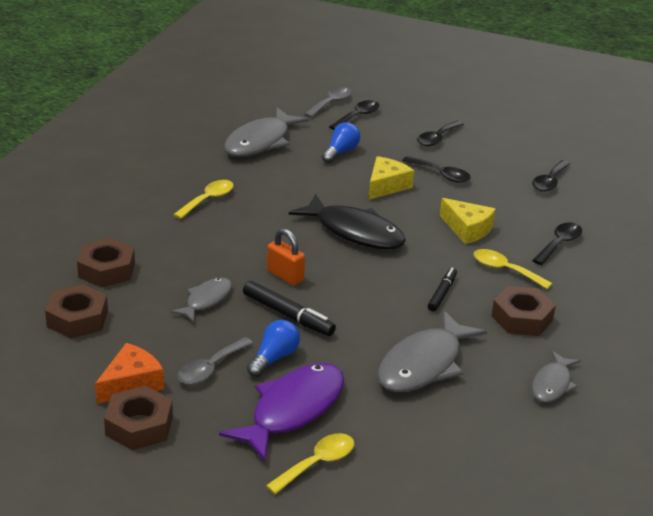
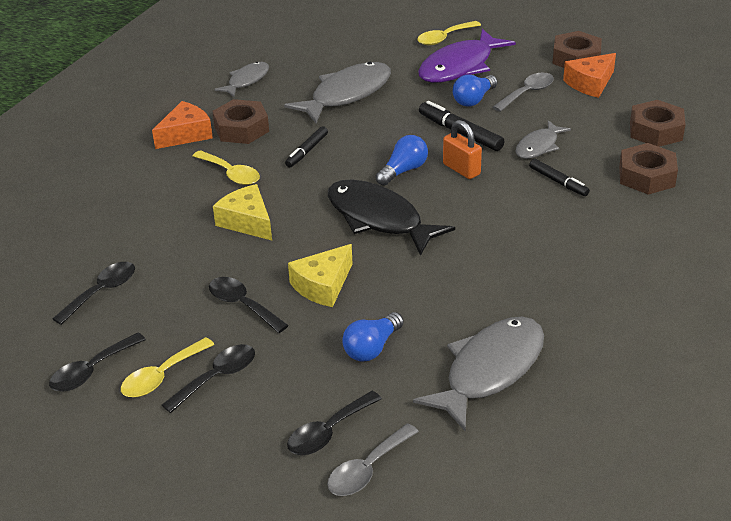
camera: 170 degrees left, 5 degrees up
yellow spoon [173,180,234,219] -> yellow spoon moved to [121,337,214,397]
black spoon [532,222,582,265] -> black spoon moved to [49,332,146,391]
none -> orange cheese [152,101,213,149]
none -> blue light bulb [376,135,428,186]
none -> black marker [529,159,590,196]

